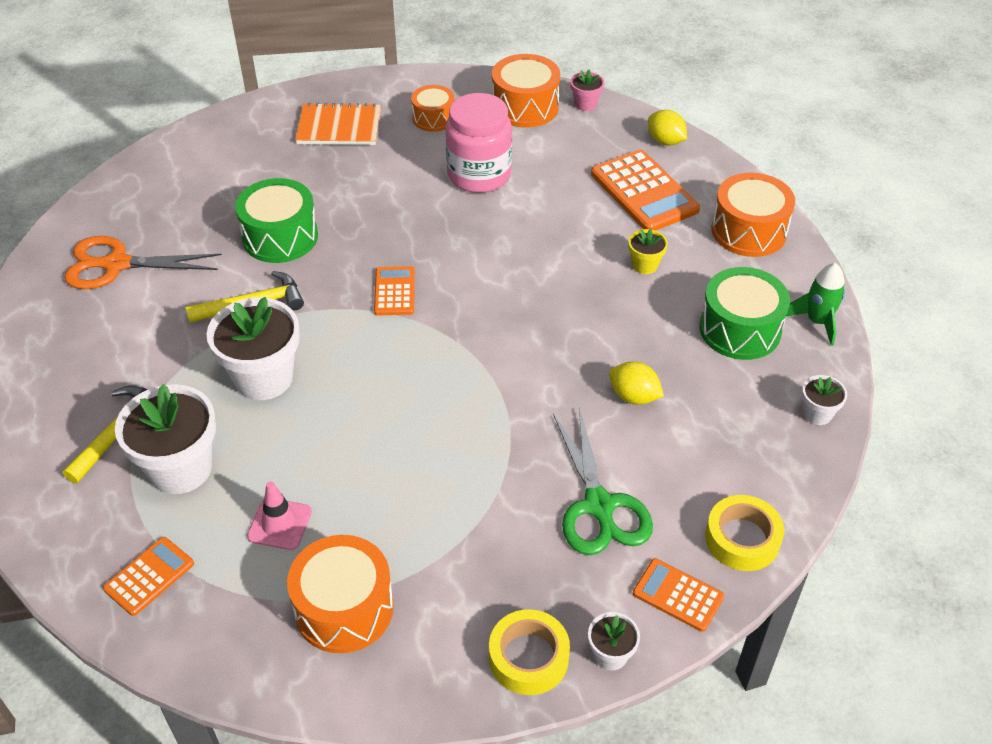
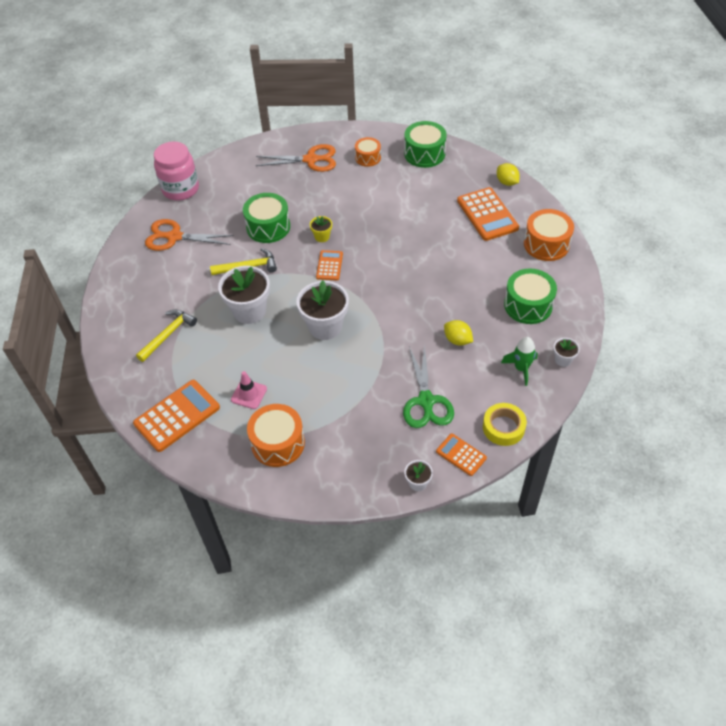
camera: 10 degrees right, 5 degrees up
orange calculator [103,537,194,616] -> orange calculator [133,380,220,452], size x1.78
white flower pot [115,384,216,494] -> white flower pot moved to [296,280,349,340]
orange notebook [295,102,381,145] -> orange scissors [256,144,336,172]
pink jar [445,93,512,193] -> pink jar moved to [154,141,199,201]
yellow tape [489,609,570,695] -> none
orange drum [492,54,560,128] -> green drum [404,121,447,168]
pink flower pot [570,69,604,111] -> none
yellow flower pot [628,229,668,274] -> yellow flower pot moved to [310,216,332,242]
green rocket [785,263,845,346] -> green rocket moved to [501,337,538,386]

